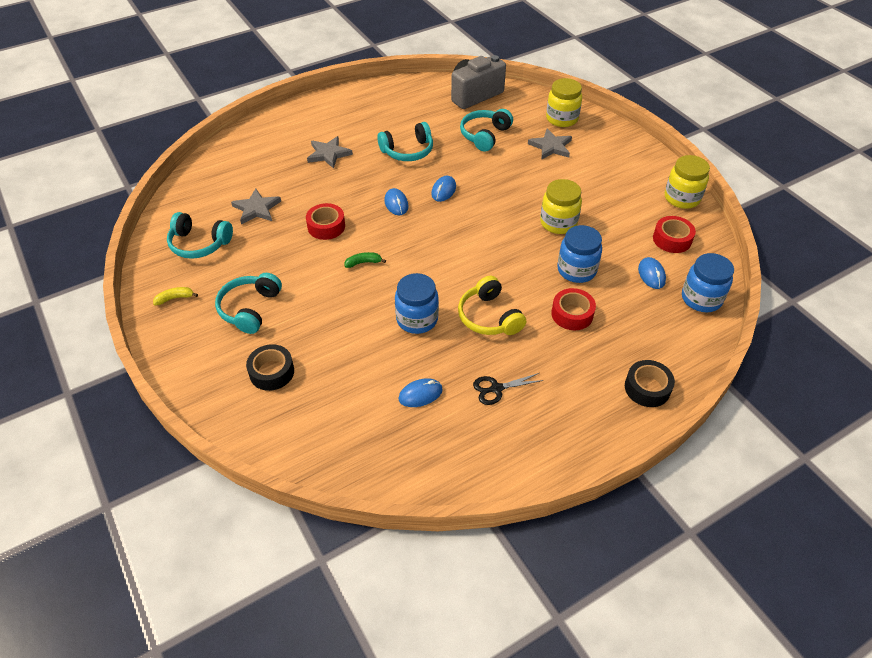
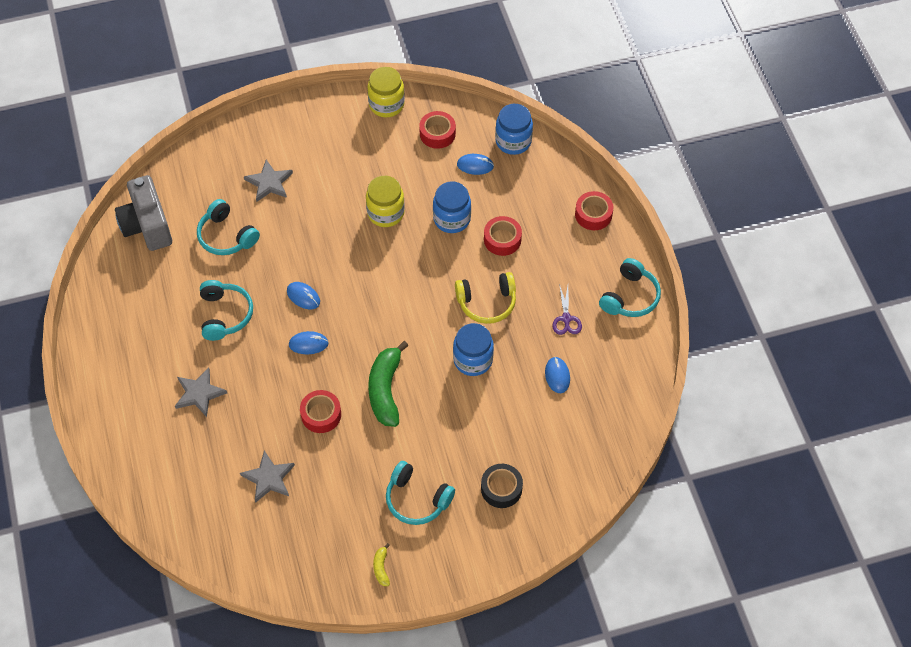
camera: 75 degrees left, 10 degrees up
turquoise headphones [167,212,233,259] -> turquoise headphones moved to [599,258,661,317]
green banana [345,252,386,268] -> green banana [368,341,409,427], size x2.26
black scissors [473,373,544,405] -> purple scissors [552,284,582,335]
yellow jar [546,78,582,127] -> none
black tape [625,360,675,407] -> red tape [575,191,613,230]

